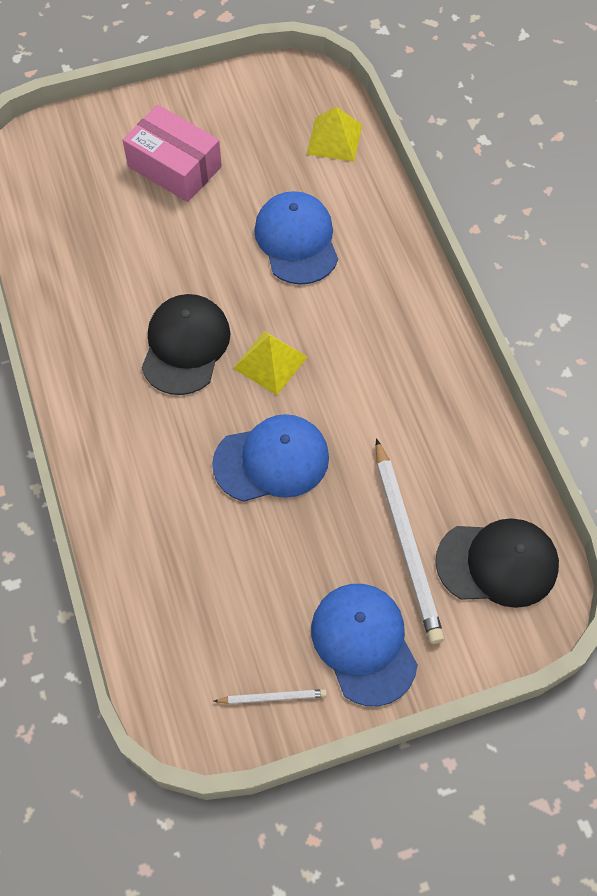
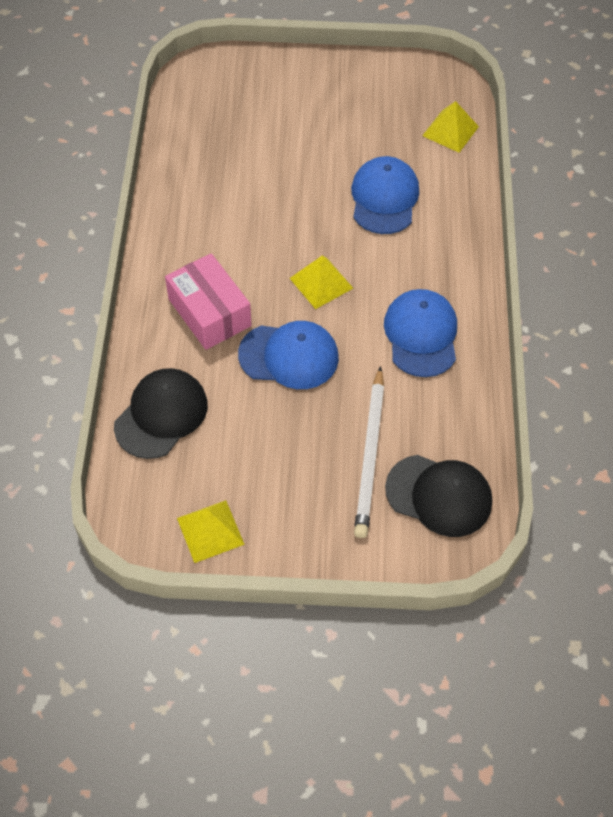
camera: 20 degrees right, 5 degrees down
pink box [123,105,222,202] -> pink box moved to [165,253,252,350]
black cap [142,294,230,395] -> black cap moved to [114,368,208,459]
white pencil [214,689,327,704] -> yellow pyramid [177,500,245,563]
blue cap [311,584,418,706] -> blue cap moved to [384,289,457,377]

